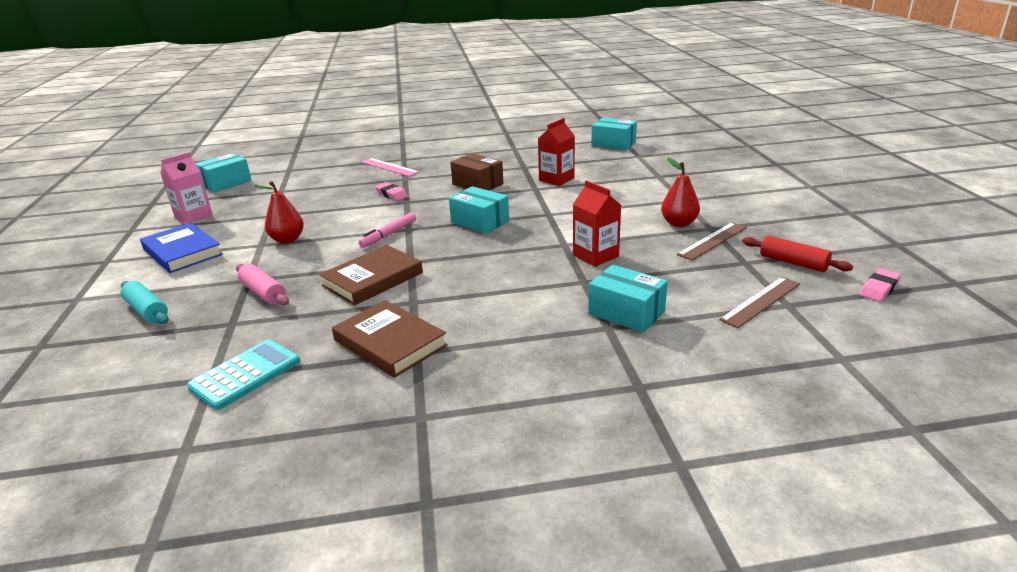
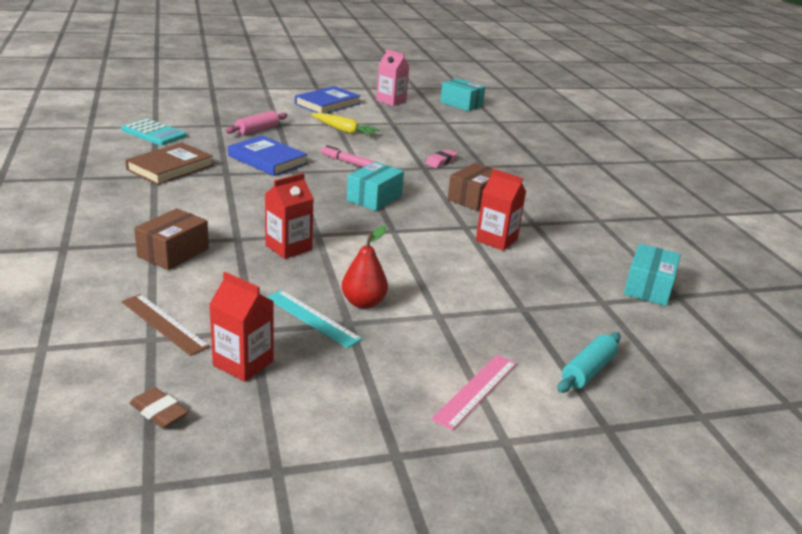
camera: 80 degrees right, 0 degrees up
turquoise rolling pin [121,281,169,324] -> turquoise rolling pin moved to [557,332,621,393]
red pear [254,181,304,243] -> yellow carrot [311,113,380,136]
brown book [319,245,423,305] -> blue book [228,136,308,176]
pink ruler [361,158,419,176] -> pink ruler moved to [431,355,516,430]
turquoise box [588,265,668,333] -> brown box [134,208,209,270]
brown ruler [677,222,747,260] -> turquoise ruler [267,290,363,348]
red rolling pin [742,236,853,272] -> red carton [209,272,274,382]
pink eraser [860,269,901,302] -> brown eraser [129,387,189,428]

